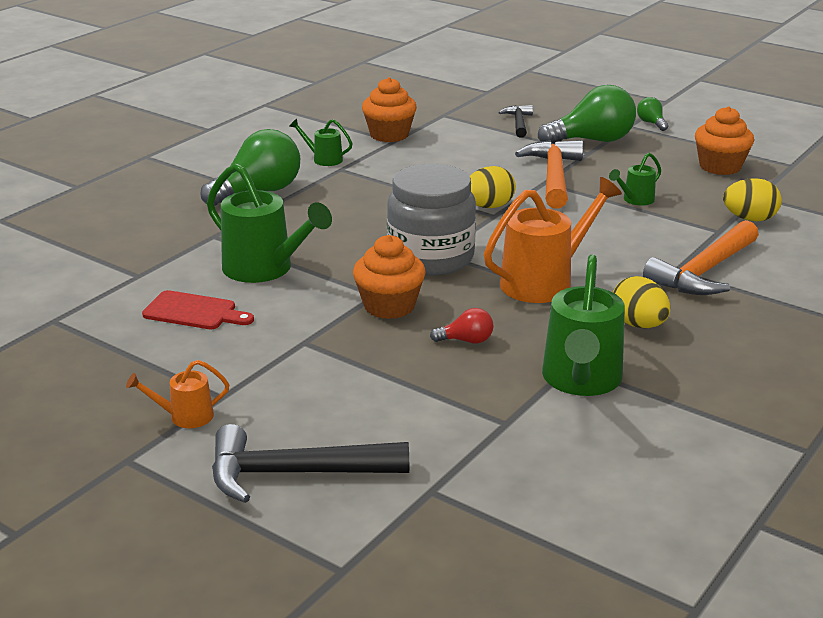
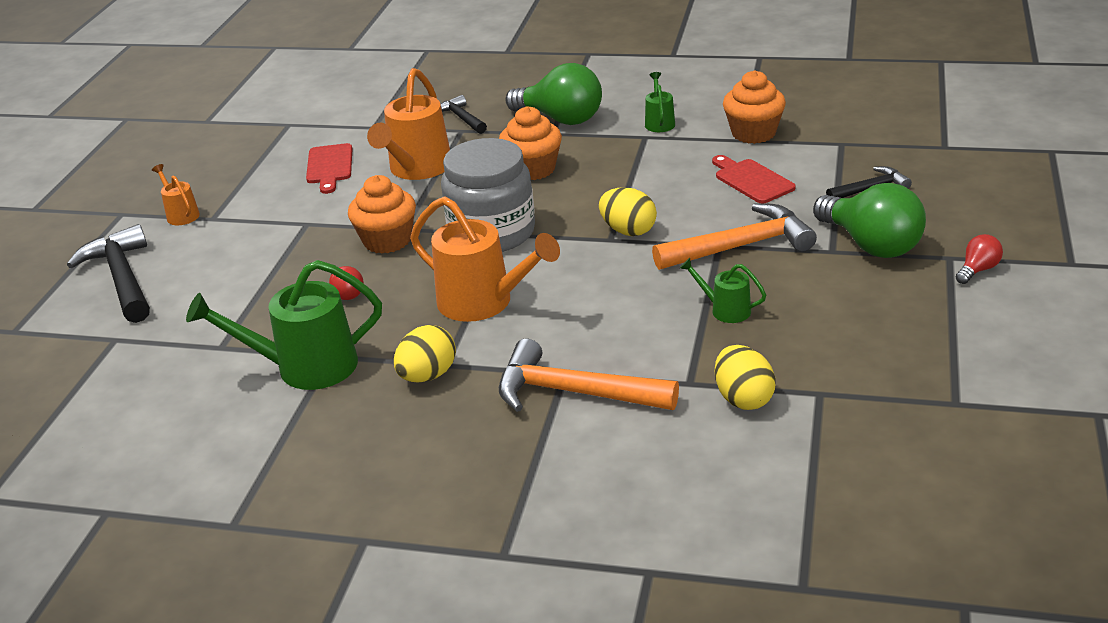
camera: 70 degrees right, 5 degrees up
green watering can [207,163,332,283] -> orange watering can [367,68,450,180]
green light bulb [637,97,669,131] -> red light bulb [956,234,1003,284]
orange cupcake [695,106,754,175] -> orange cupcake moved to [499,106,562,180]
none -> black hammer [441,95,487,134]
none -> red cutting board [712,155,796,203]

